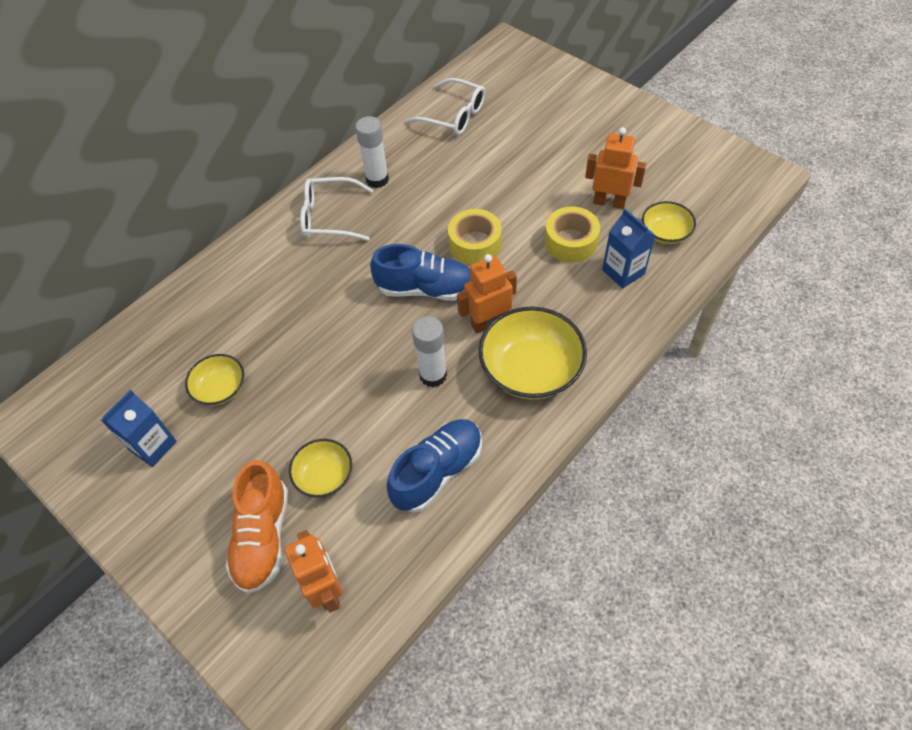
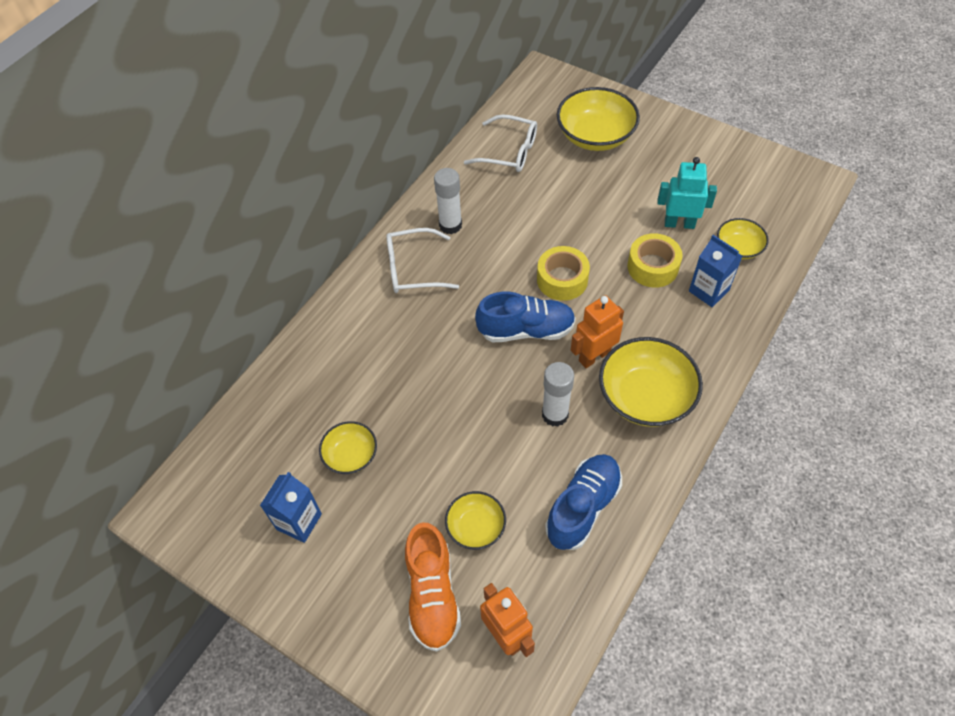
camera: 10 degrees left, 0 degrees up
orange robot [585,127,646,209] -> turquoise robot [658,157,717,229]
none -> yellow bowl [557,87,640,151]

